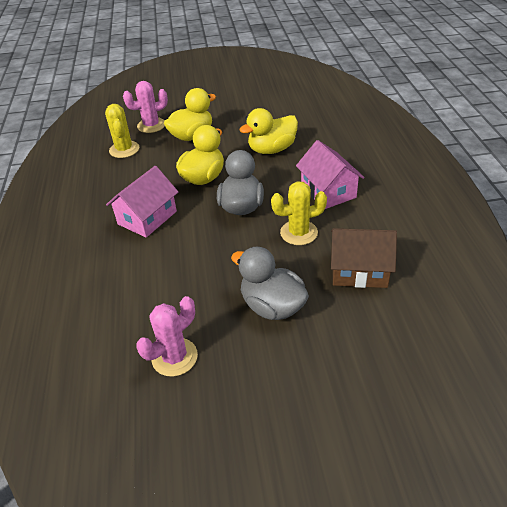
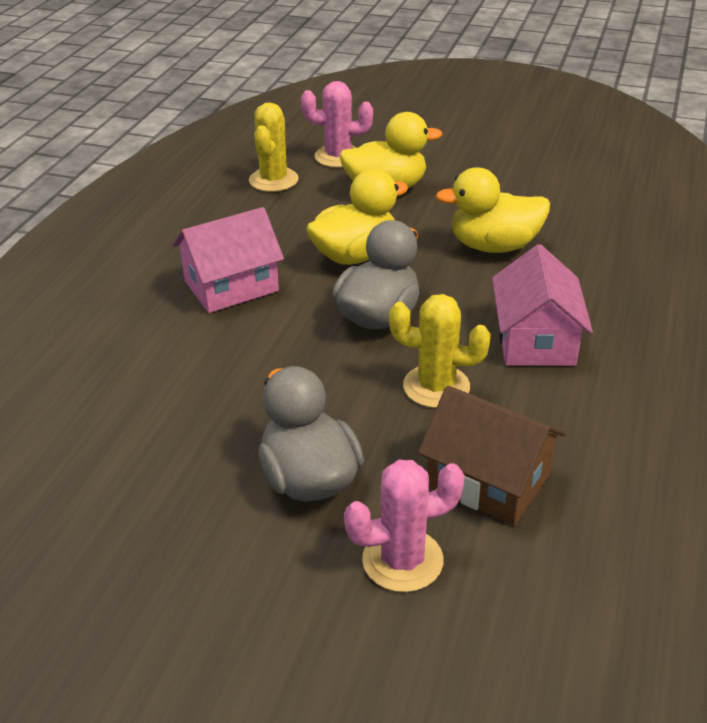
camera: 25 degrees right, 5 degrees down
pink cactus [136,296,198,377] -> pink cactus moved to [344,460,465,592]

